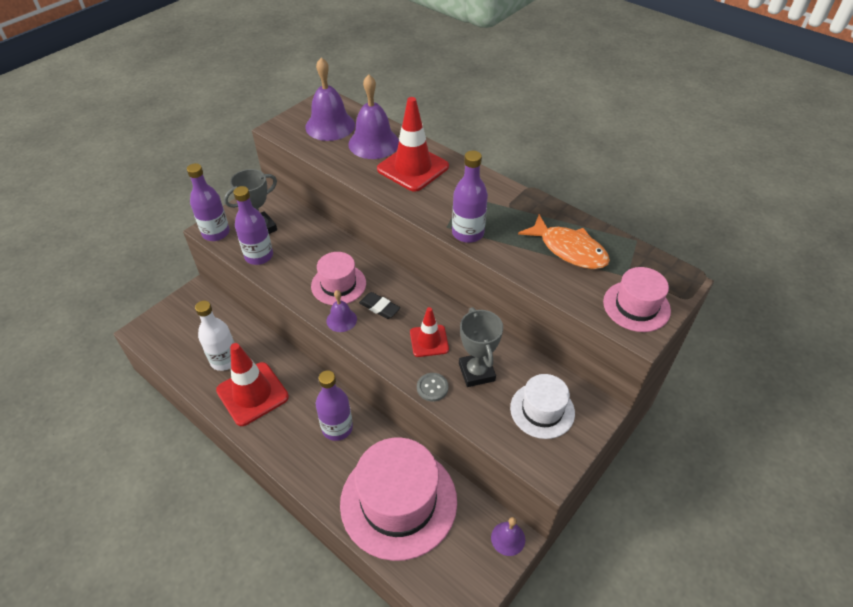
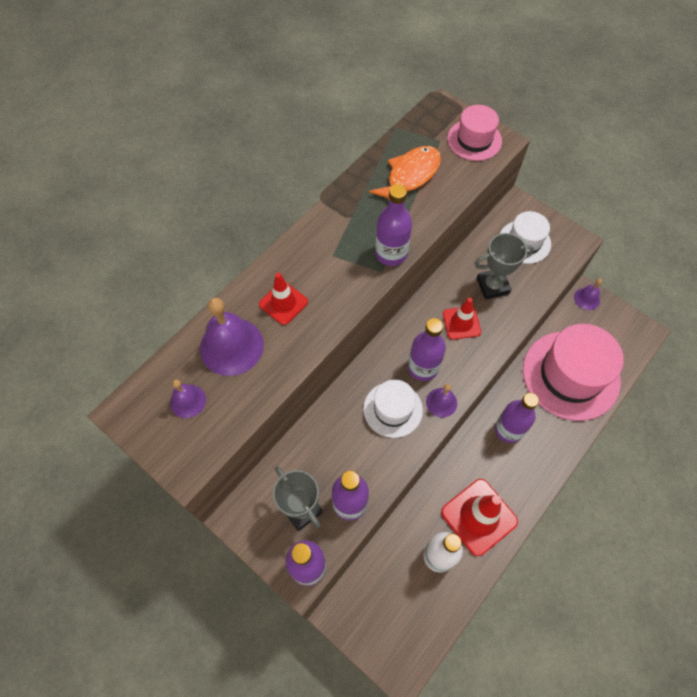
camera: 90 degrees left, 15 degrees up
purple bell [305,57,355,141] -> purple bell [170,379,206,418], size x0.54
pink hat [311,252,366,305] -> white hat [363,380,423,438]
black eraser [359,292,400,319] -> purple bottle [408,318,446,381]
red traffic cone [377,97,449,192] -> red traffic cone [259,273,308,325], size x0.59
grey button [417,373,448,402] -> none

